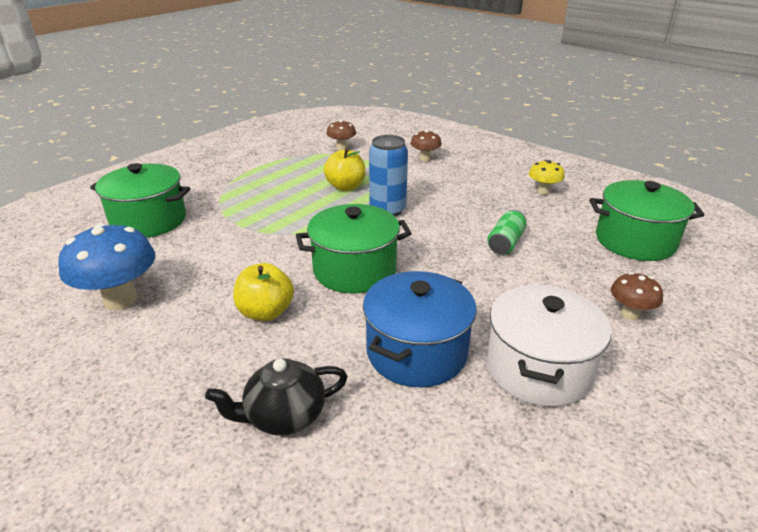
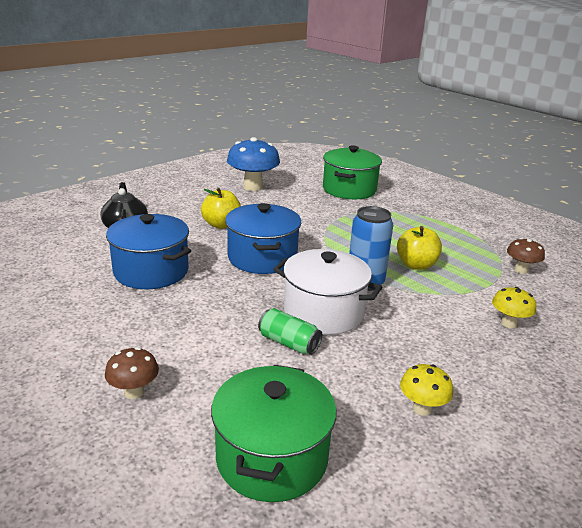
camera: 95 degrees right, 5 degrees down
green pot [296,204,412,294] -> blue pot [225,203,301,274]
brown mushroom [410,130,442,161] -> yellow mushroom [492,287,536,328]
white pot [487,285,611,407] -> white pot moved to [273,249,382,335]

